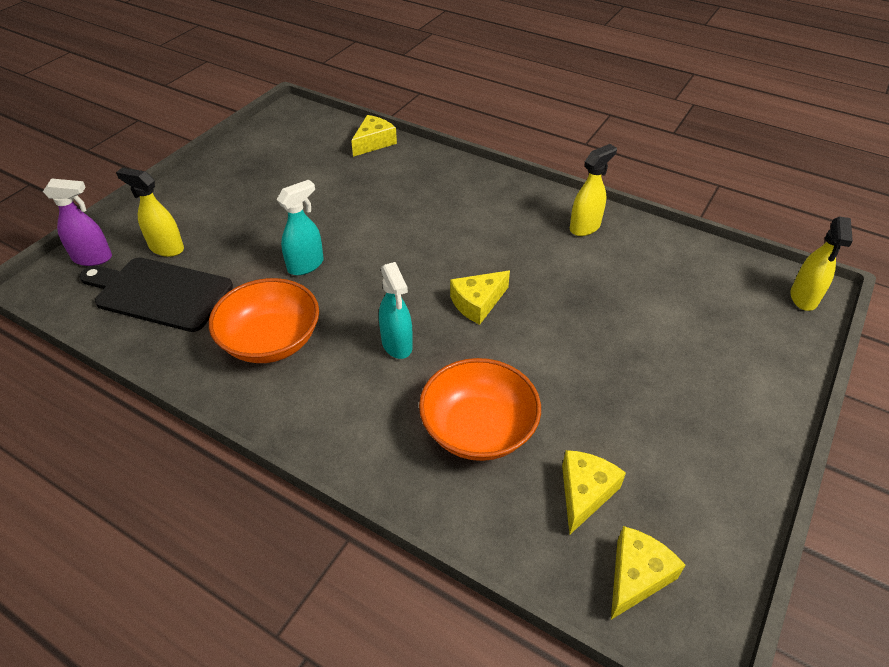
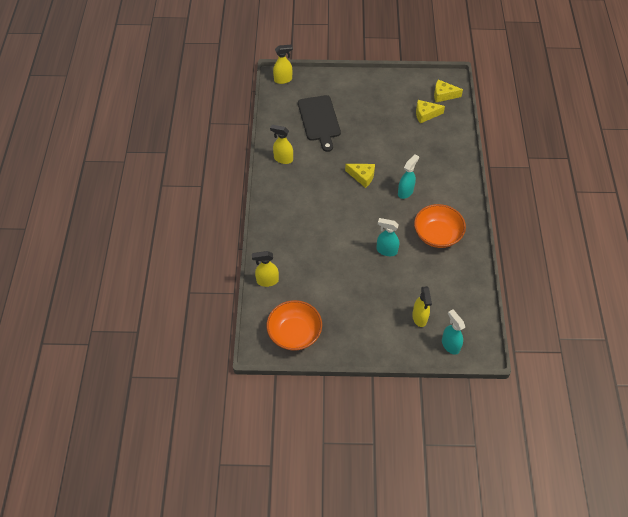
camera: 120 degrees left, 10 degrees up
purple spray bottle [43,178,112,266] -> turquoise spray bottle [442,309,465,355]
black cutting board [80,257,233,332] -> black cutting board moved to [298,95,341,152]
yellow cheese [351,115,397,157] -> yellow spray bottle [252,251,279,287]
orange bowl [419,358,541,461] -> orange bowl moved to [266,300,322,351]

